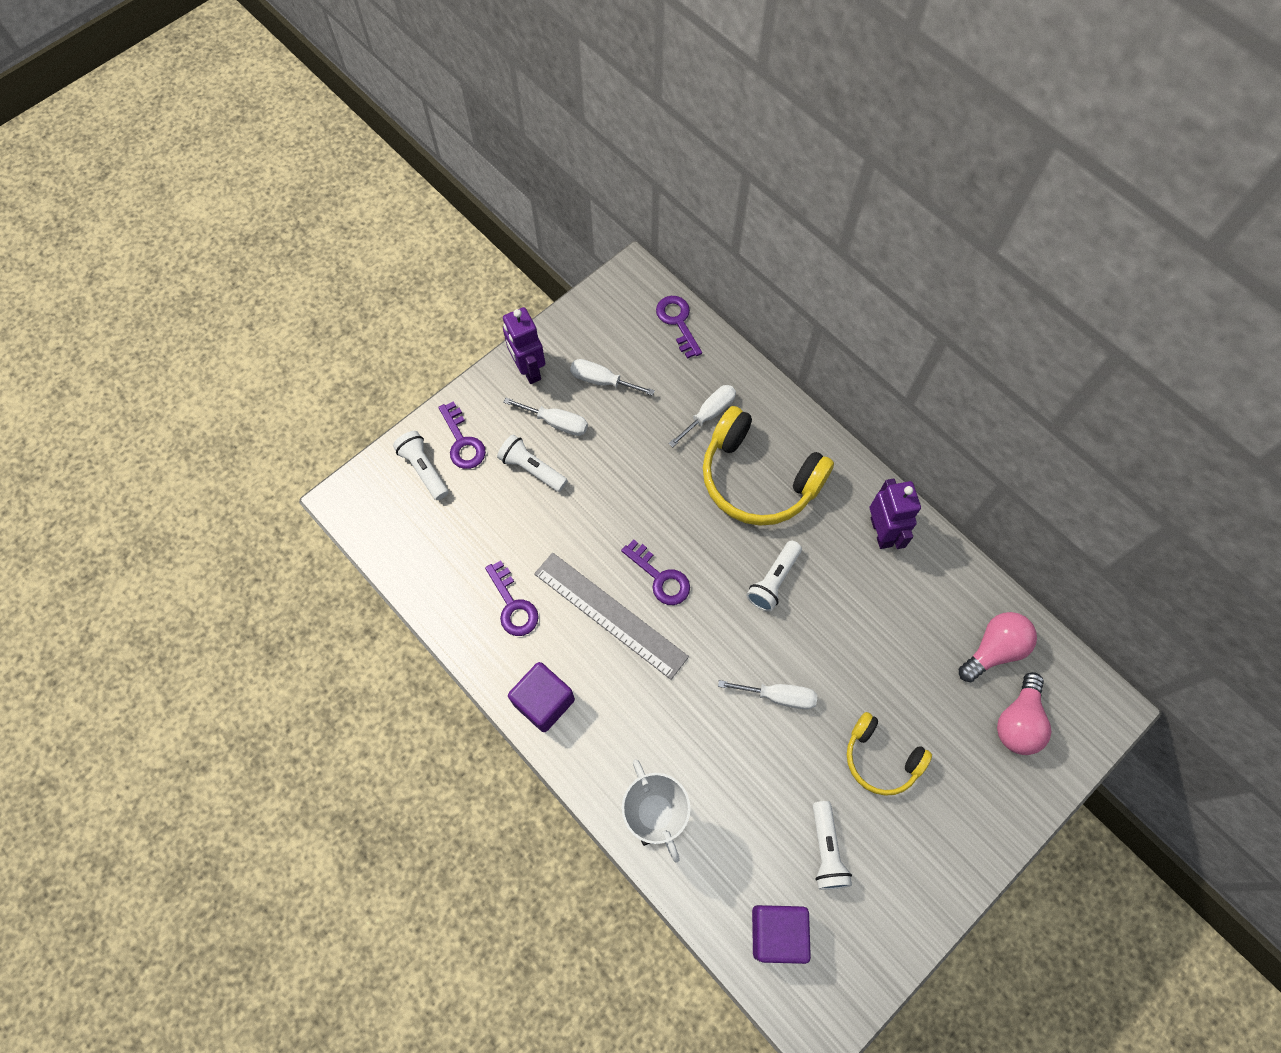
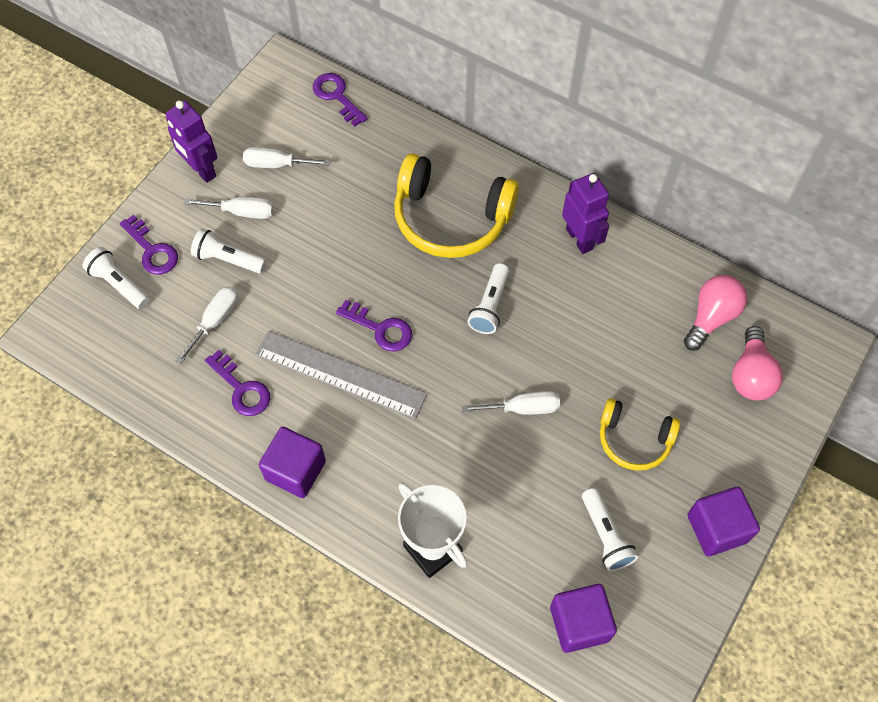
camera: 15 degrees left, 5 degrees down
white screwdriver [669,385,736,447] -> white screwdriver moved to [176,286,238,364]
none -> purple cube [688,487,760,556]

